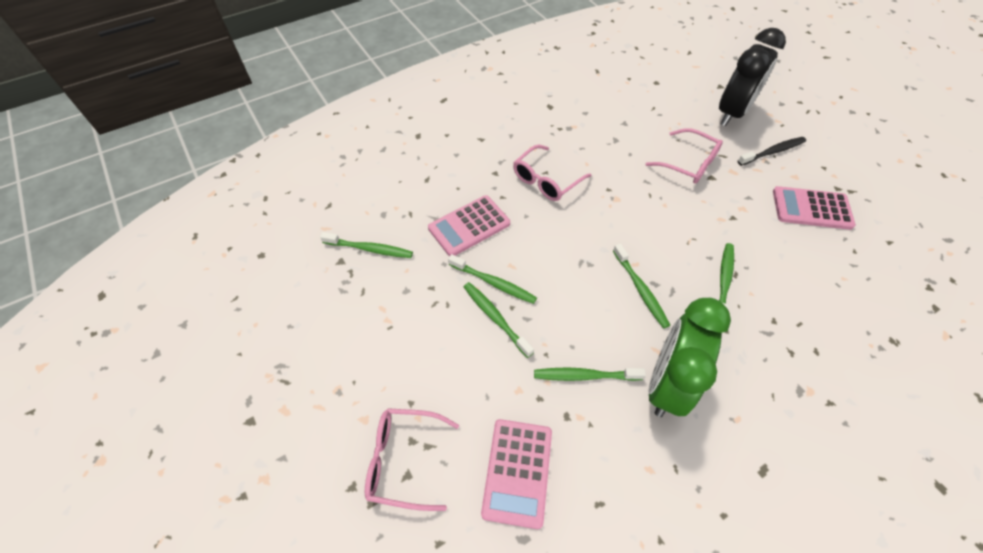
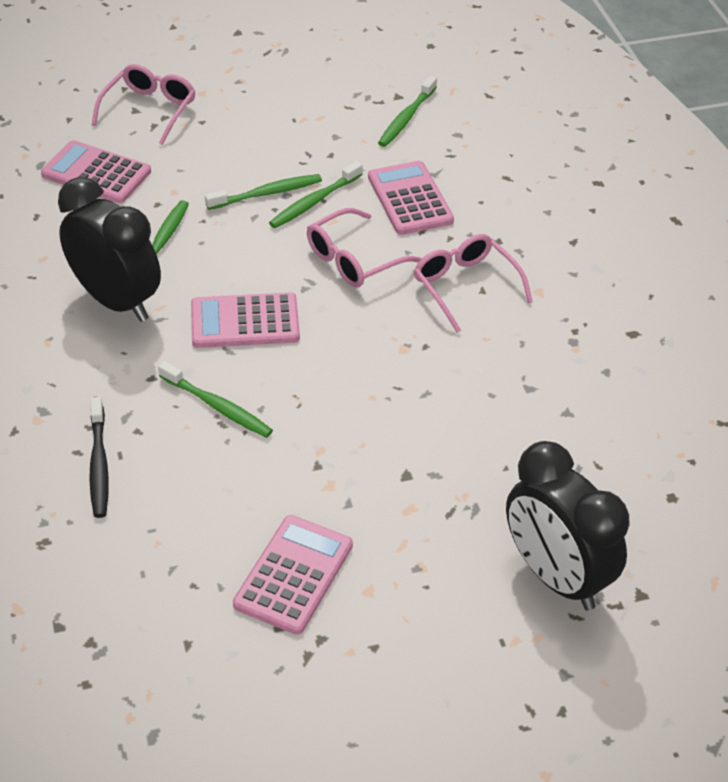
camera: 105 degrees right, 10 degrees down
green toothbrush [613,244,670,329] -> pink calculator [191,292,300,348]
pink glasses [645,128,723,184] -> pink glasses moved to [307,208,422,287]
green clock [649,298,731,417] -> black clock [58,177,161,322]
black toothbrush [738,137,806,166] -> black toothbrush moved to [89,397,109,518]

